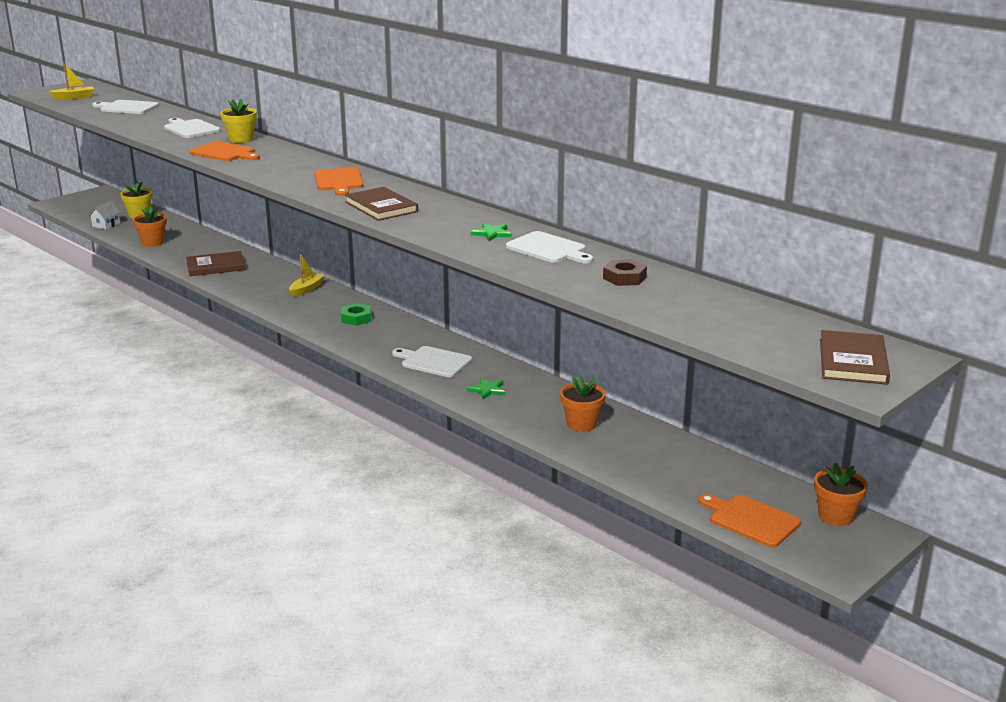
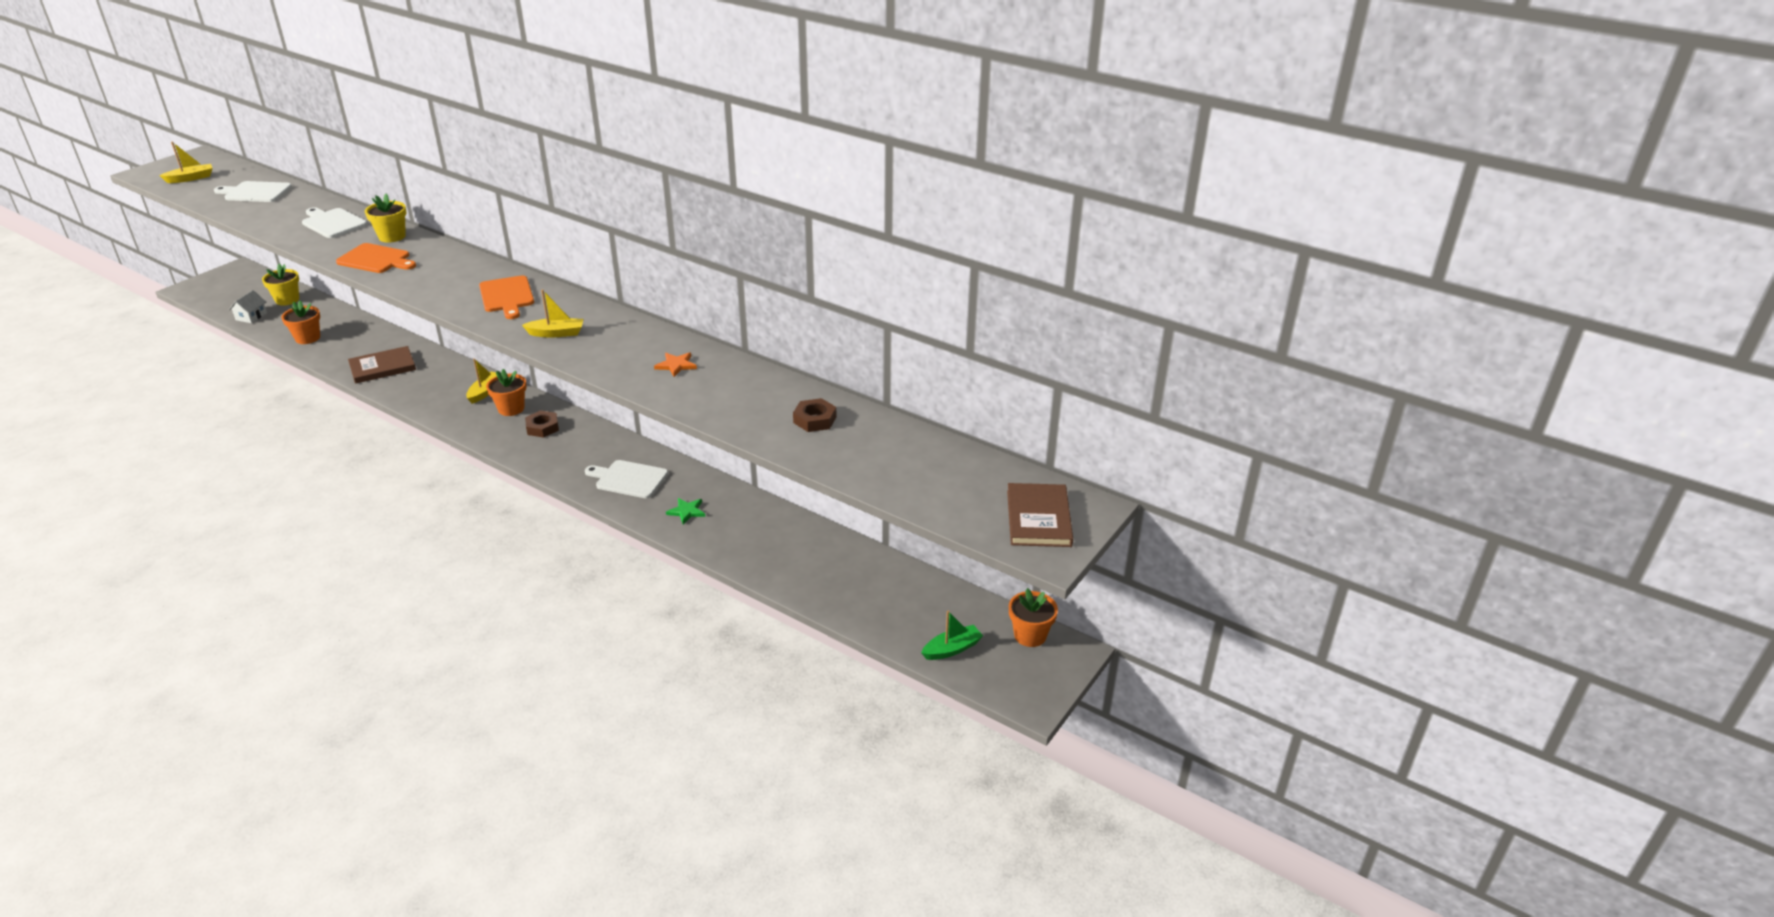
camera: 10 degrees left, 10 degrees up
green nut [341,303,371,326] -> brown nut [525,410,559,438]
brown book [345,187,418,221] -> yellow boat [522,289,584,338]
green star [471,223,512,241] -> orange star [654,352,697,377]
white cutting board [506,231,593,263] -> none
orange flower pot [560,376,606,432] -> orange flower pot moved to [486,369,527,416]
orange cutting board [698,494,801,547] -> green boat [921,611,983,660]

